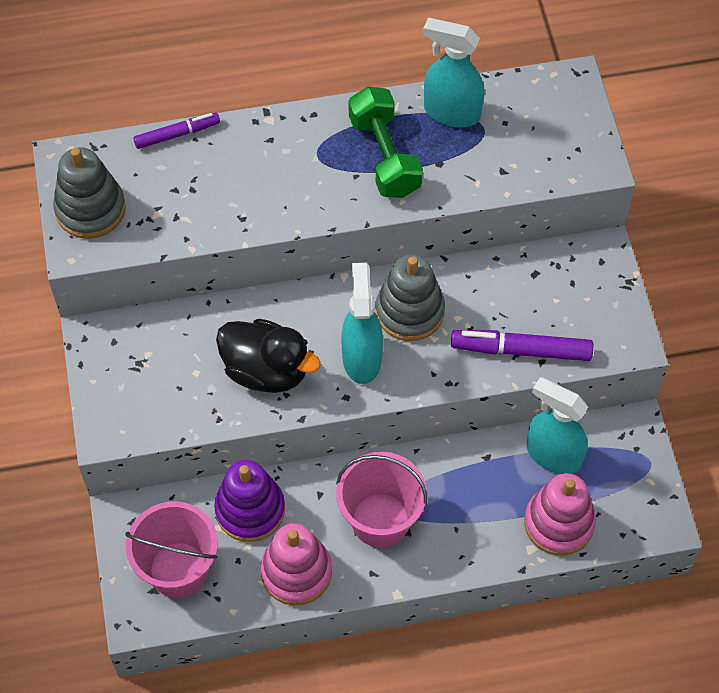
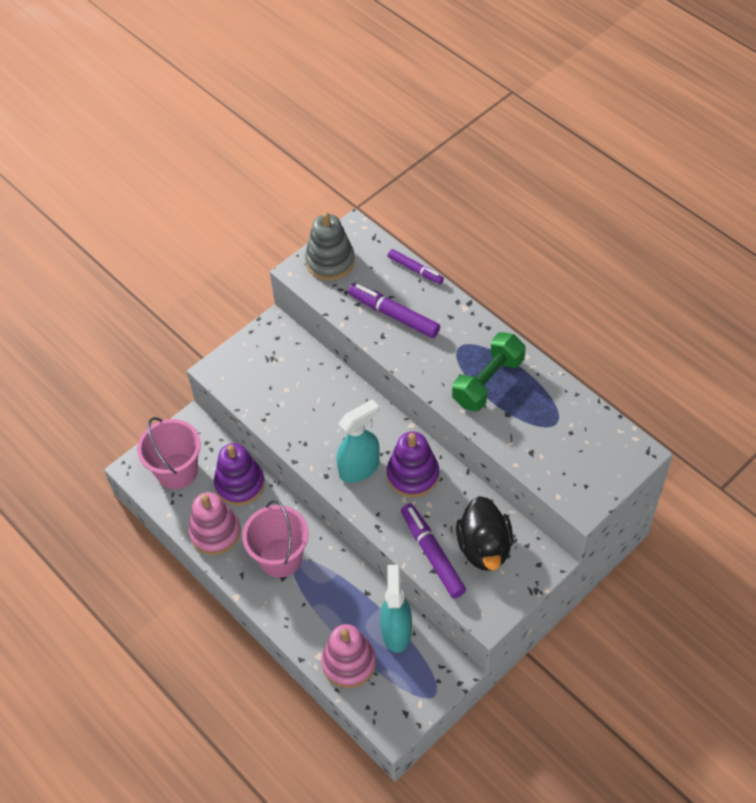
camera: 60 degrees right, 5 degrees down
black duck [216,319,321,393] -> black duck moved to [456,496,513,571]
grey stacking toy [376,255,445,341] -> purple stacking toy [387,431,439,498]
turquoise spray bottle [423,18,485,127] -> none
none -> purple marker [348,283,440,338]

